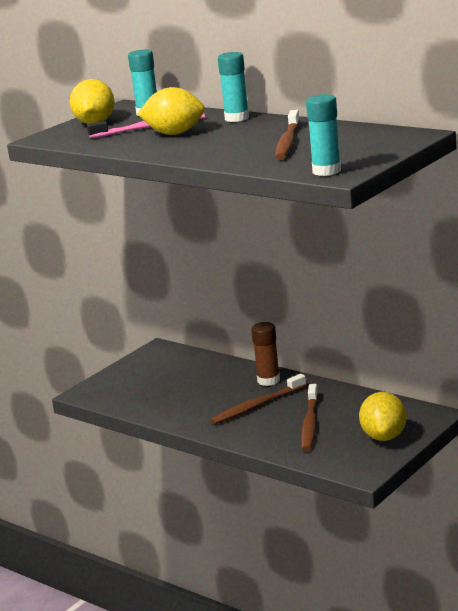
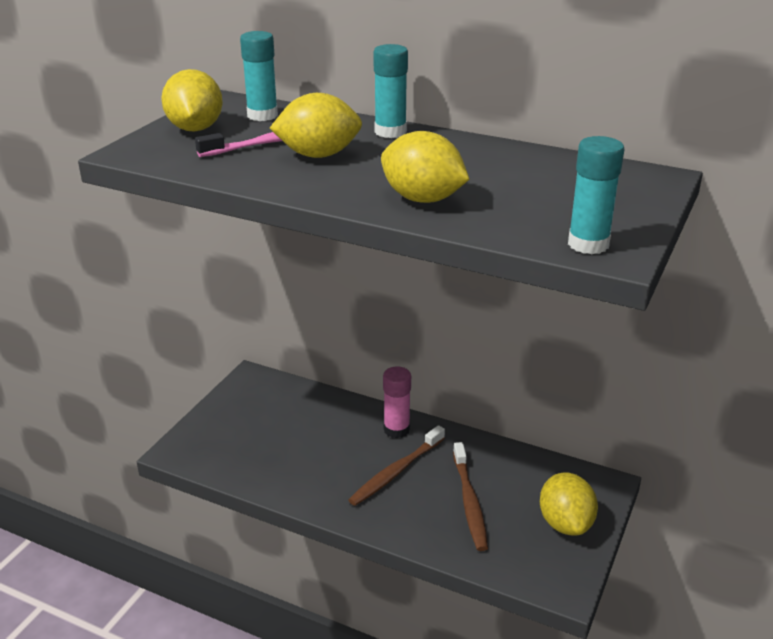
camera: 15 degrees left, 10 degrees up
brown glue stick [251,322,280,386] -> pink glue stick [383,366,411,438]
brown toothbrush [275,110,300,159] -> none
none -> yellow lemon [381,131,469,203]

